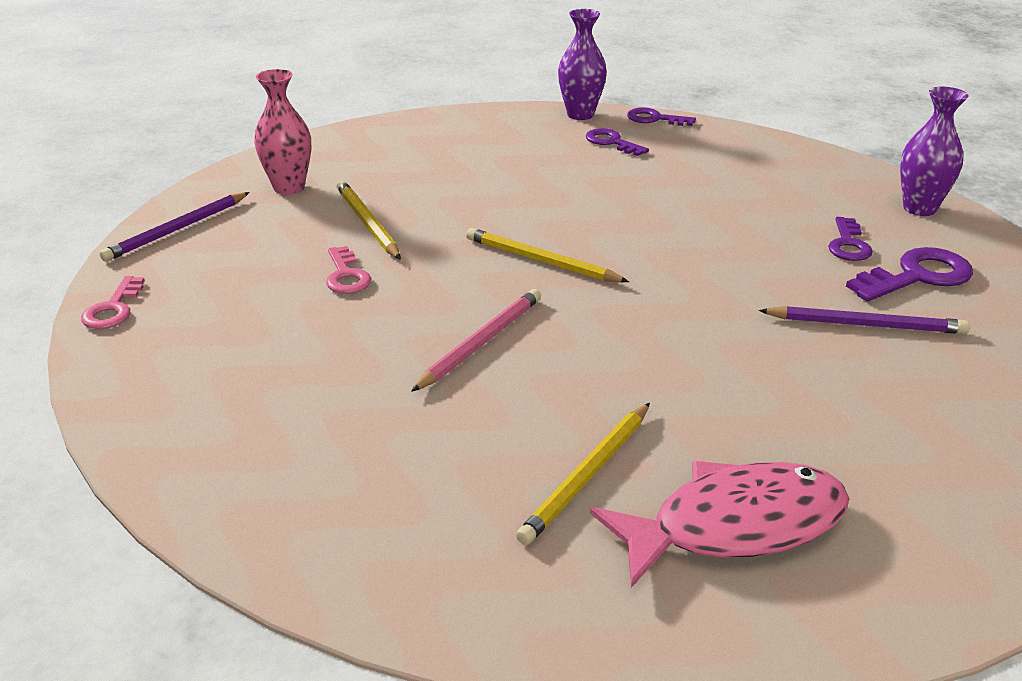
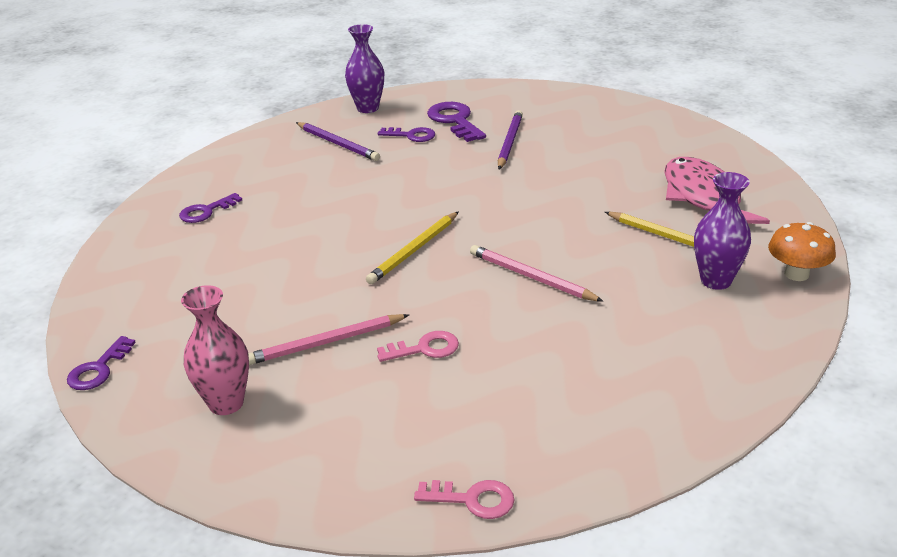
camera: 85 degrees left, 0 degrees up
purple pencil [99,192,250,262] -> purple pencil moved to [296,122,380,161]
yellow pencil [337,181,401,260] -> pink pencil [248,314,409,365]
purple vase [558,9,607,120] -> purple vase moved to [694,172,751,290]
purple key [627,107,696,126] -> purple key moved to [67,336,136,390]
none -> orange mushroom [768,222,836,281]

